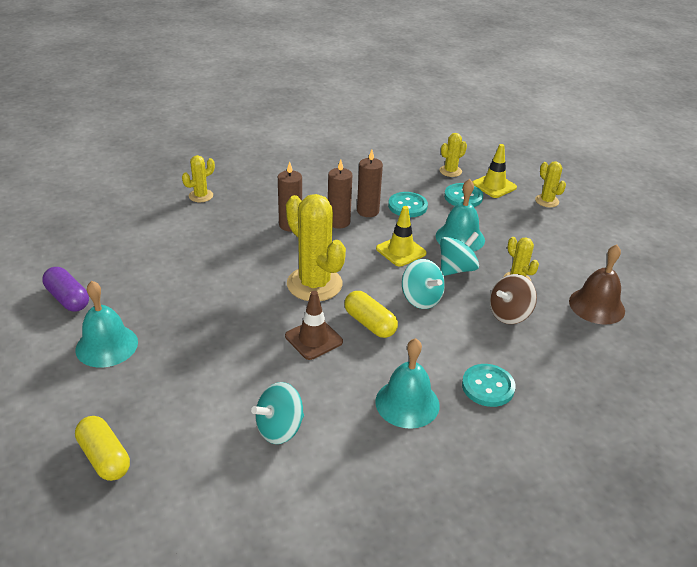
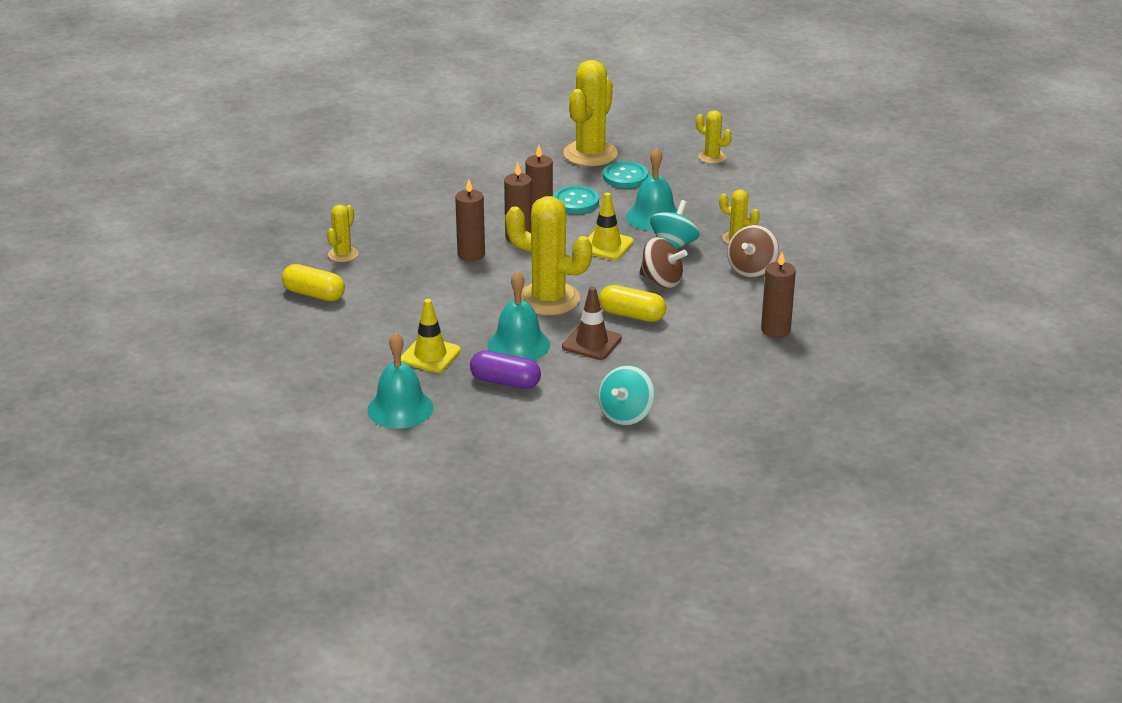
camera: 25 degrees left, 5 degrees down
purple capsule [42,267,89,312] -> purple capsule moved to [470,350,541,389]
yellow capsule [75,416,130,481] -> yellow capsule moved to [282,264,345,301]
turquoise bell [375,338,440,429] -> turquoise bell moved to [487,271,550,361]
turquoise spinning top [402,259,445,309] -> brown spinning top [639,237,688,288]
yellow cactus [439,133,467,177] -> yellow cactus [563,60,618,166], size x1.98
turquoise button [462,364,516,407] -> brown candle [761,252,796,338]
yellow traffic cone [473,144,517,198] -> yellow traffic cone moved to [401,299,461,373]
brown bell [569,245,625,324] -> none

